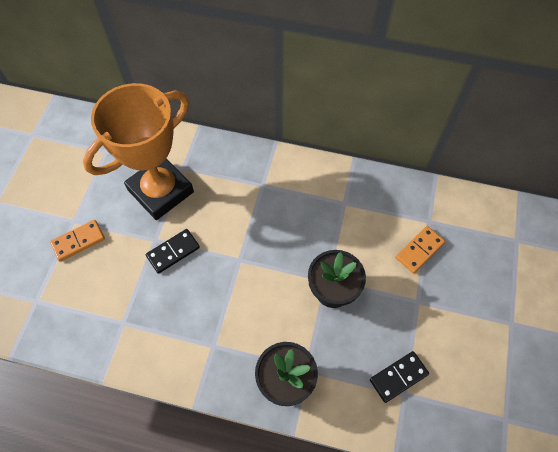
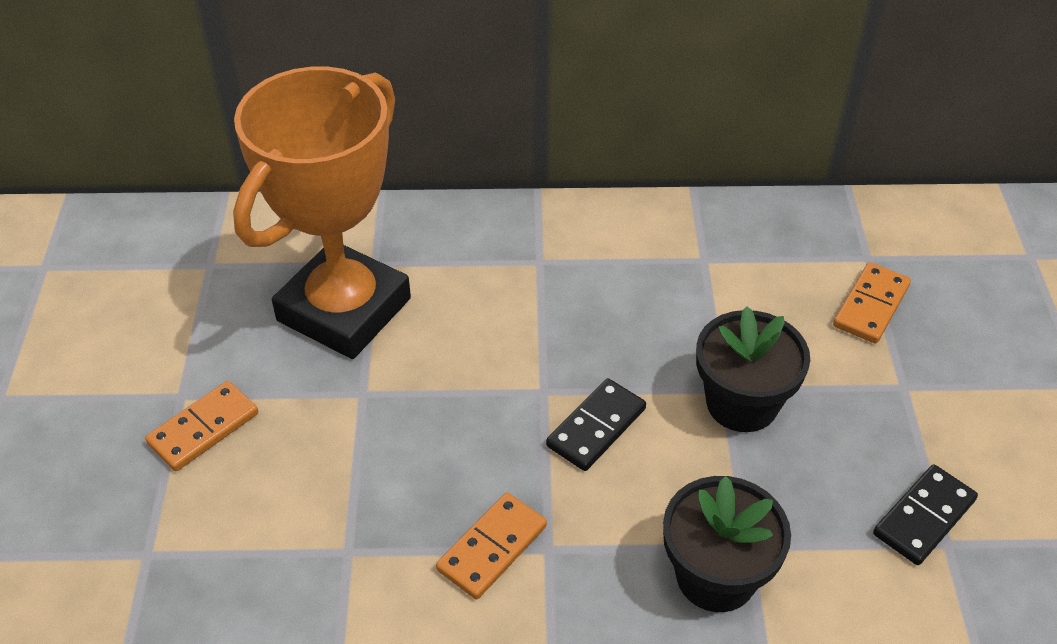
camera: 15 degrees left, 15 degrees down
black domino [146,229,200,274] -> black domino moved to [546,378,646,471]
none -> orange domino [436,492,547,599]

